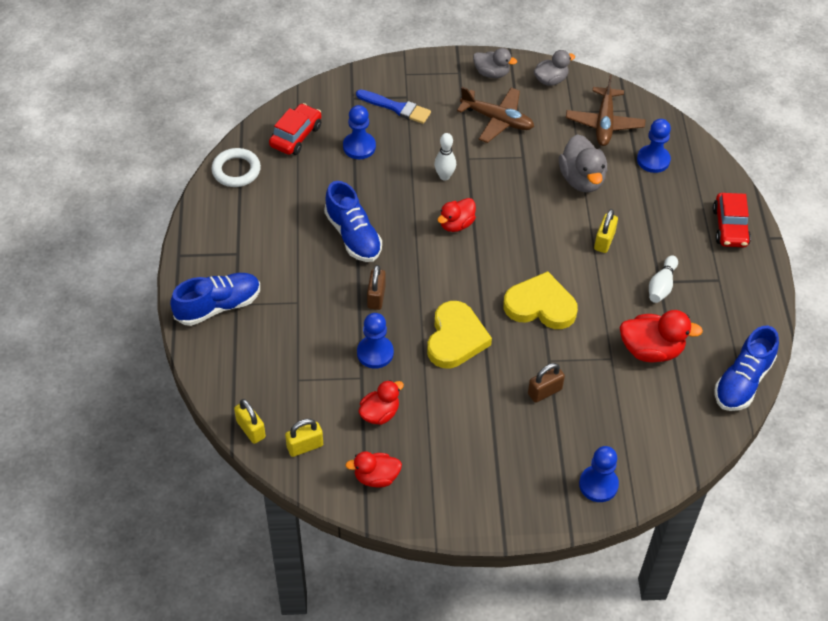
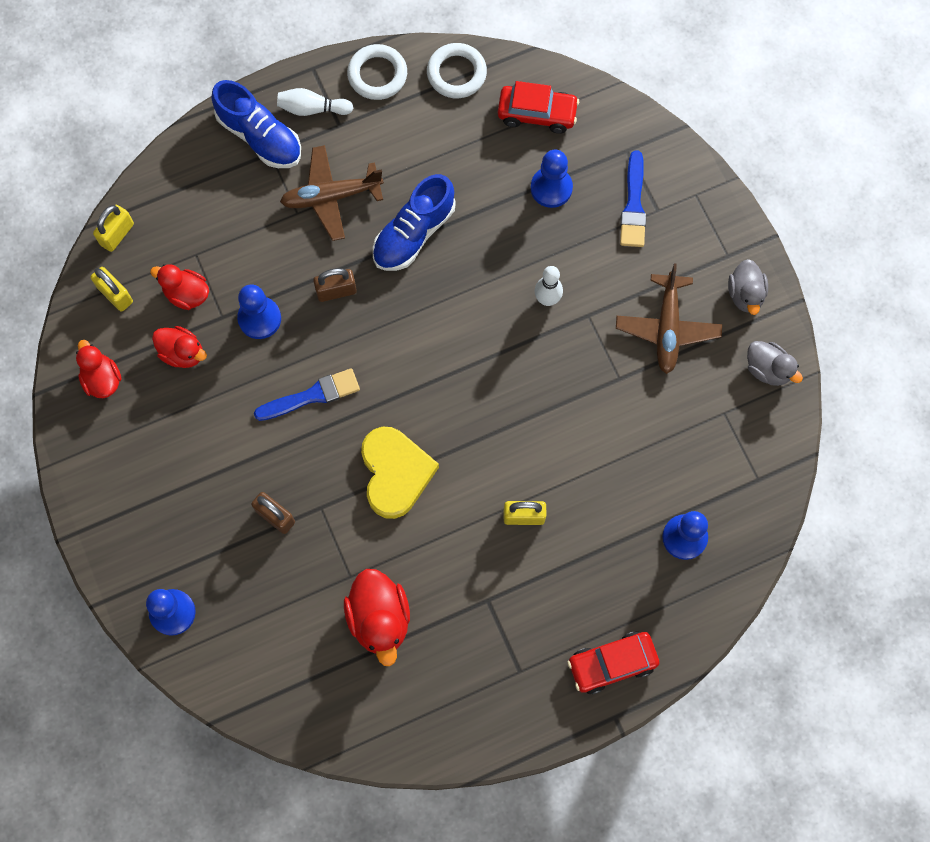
camera: 70 degrees right, 20 degrees up
yellow heart [427,301,492,368] -> blue brush [254,368,360,421]
red duck [437,198,476,232] -> red duck moved to [150,264,209,310]
grey duck [559,134,607,192] -> none
brown plane [566,75,646,146] -> brown plane moved to [280,145,384,241]
white bowling pin [649,255,678,303] -> white bowling pin moved to [277,88,353,116]
blue shoe [715,326,779,411] -> none
none -> white ring [347,44,407,100]

